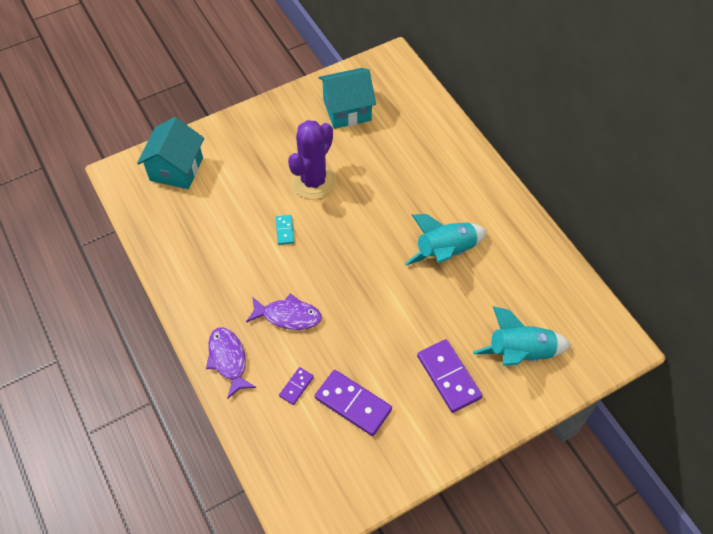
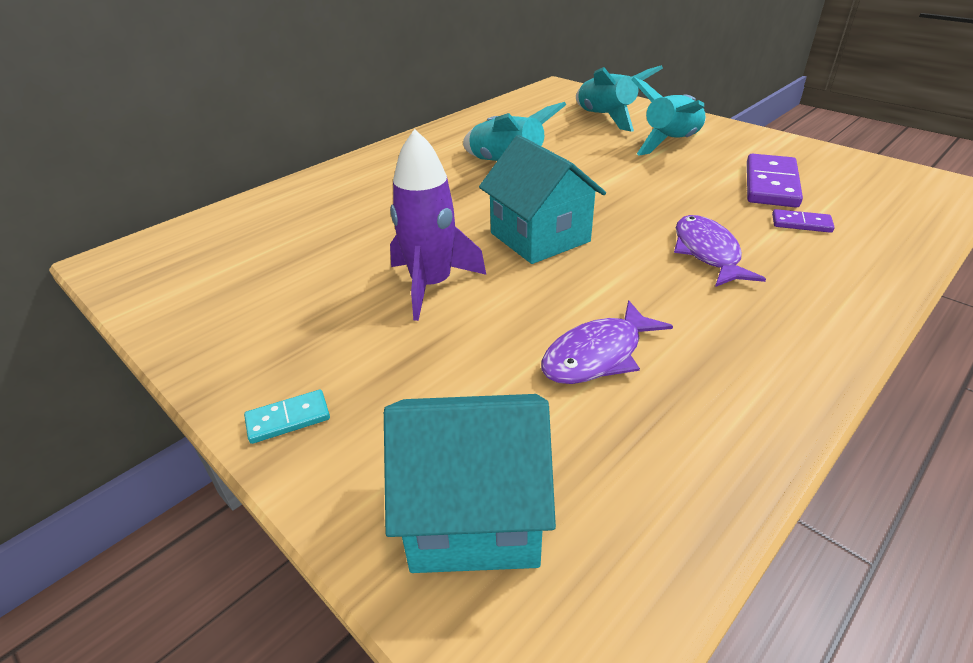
camera: 105 degrees left, 20 degrees down
purple fish [206,327,256,399] -> purple fish moved to [541,300,673,384]
turquoise domino [276,215,294,245] -> turquoise domino moved to [244,390,330,444]
purple cactus [288,120,337,200] -> purple rocket [390,129,486,321]
turquoise house [319,68,376,129] -> turquoise house moved to [479,135,606,264]
purple domino [417,339,482,413] -> turquoise rocket [631,77,706,156]

